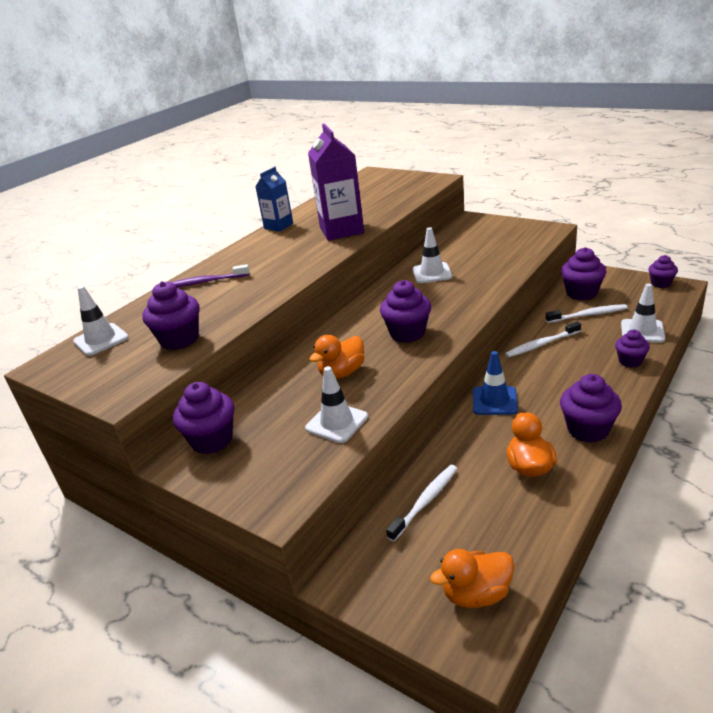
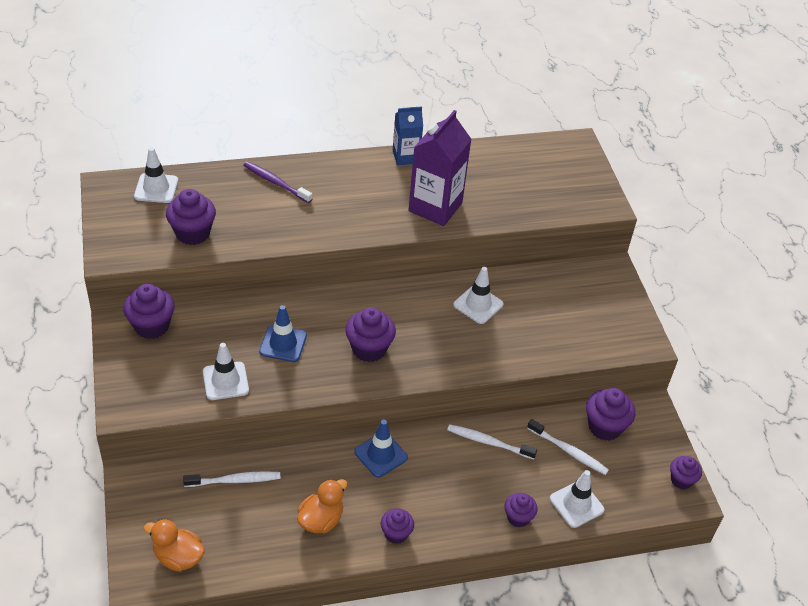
camera: 35 degrees right, 15 degrees up
orange duck [310,335,364,379] -> blue traffic cone [259,305,307,362]
purple cupcake [560,374,622,443] -> purple cupcake [381,509,414,544], size x0.63

